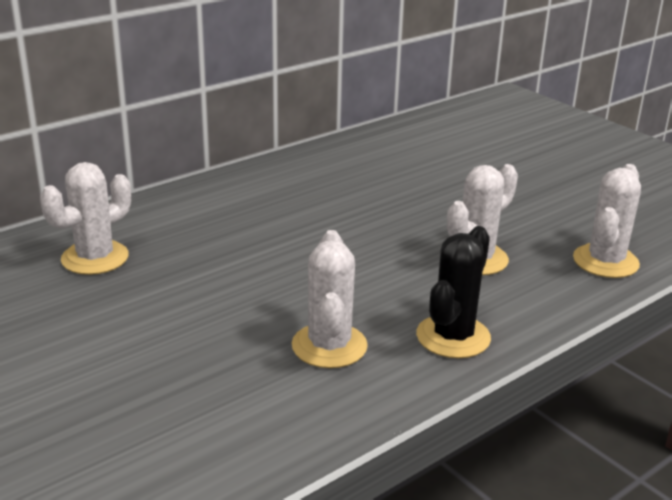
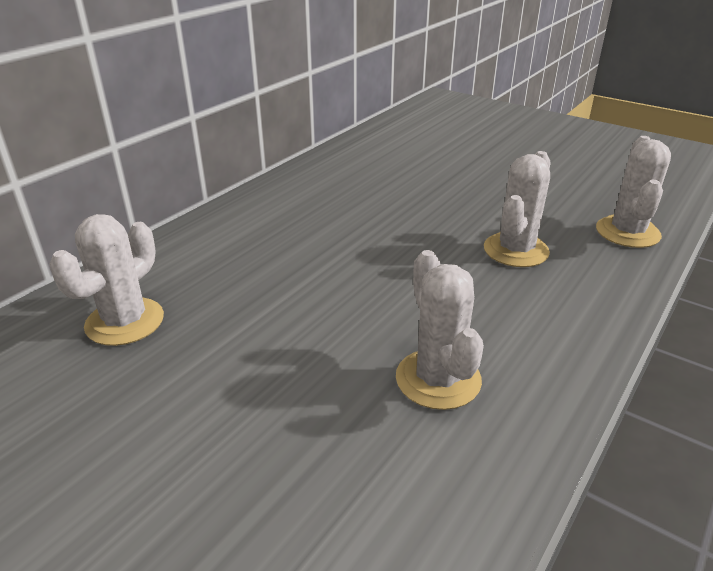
camera: 15 degrees left, 5 degrees up
black cactus [416,226,491,358] -> none

